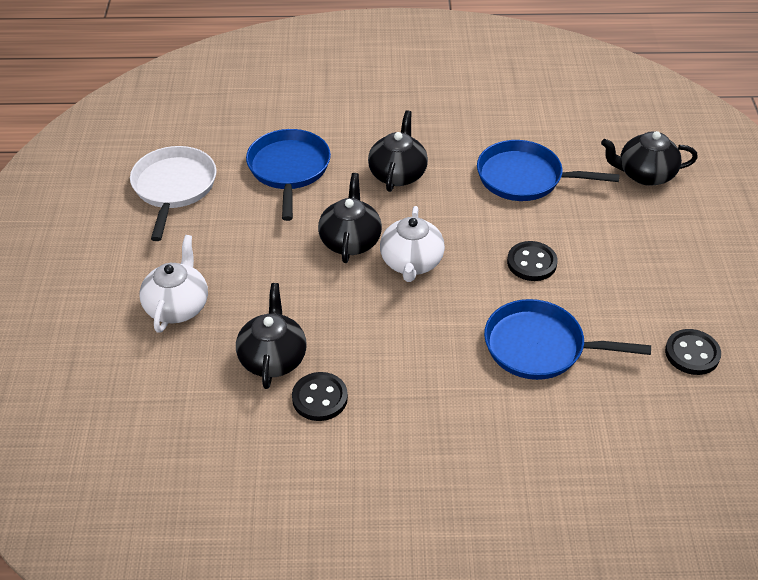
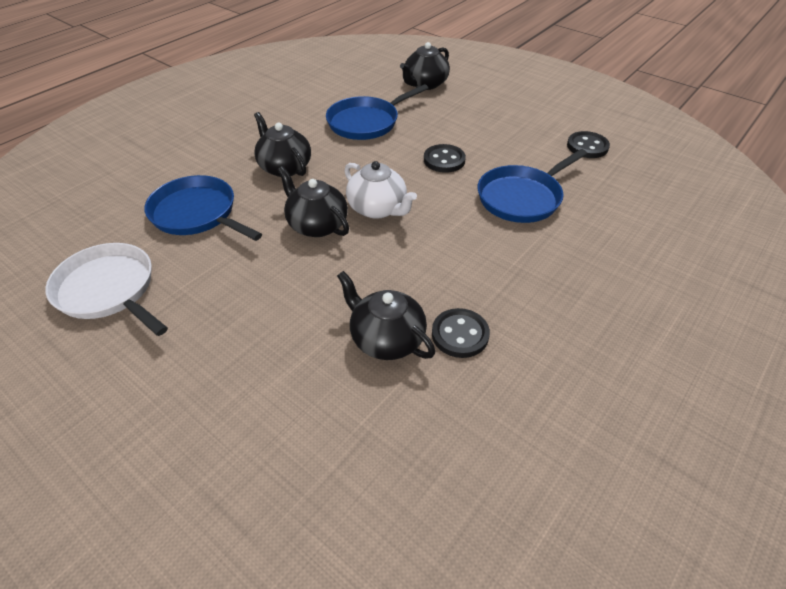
camera: 50 degrees left, 0 degrees up
white teapot [140,235,208,333] -> none

